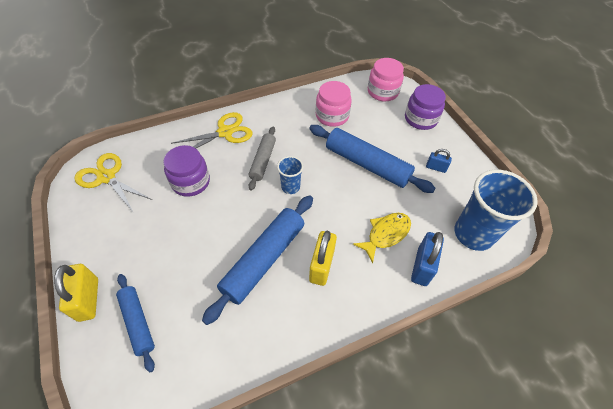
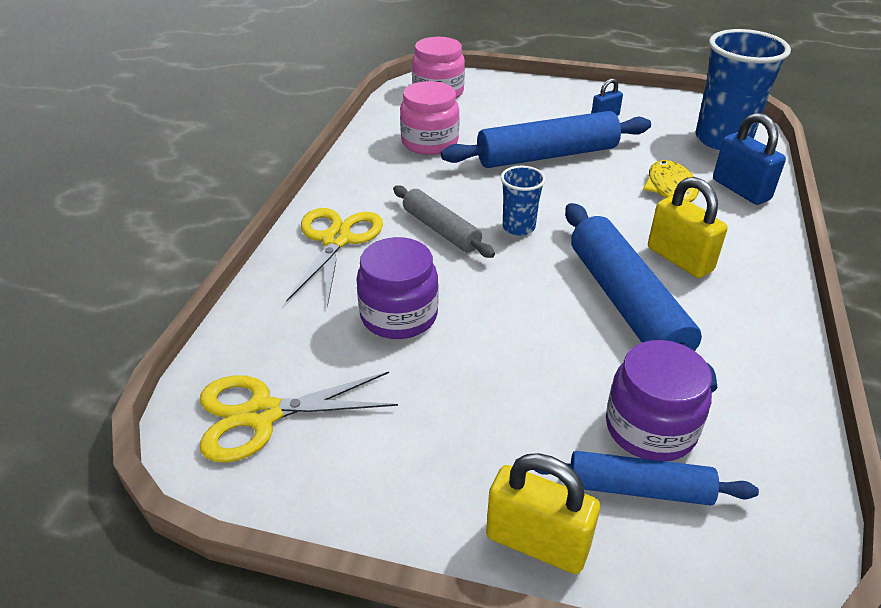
camera: 50 degrees left, 15 degrees down
purple jar [405,84,446,130] -> purple jar moved to [606,340,712,461]

